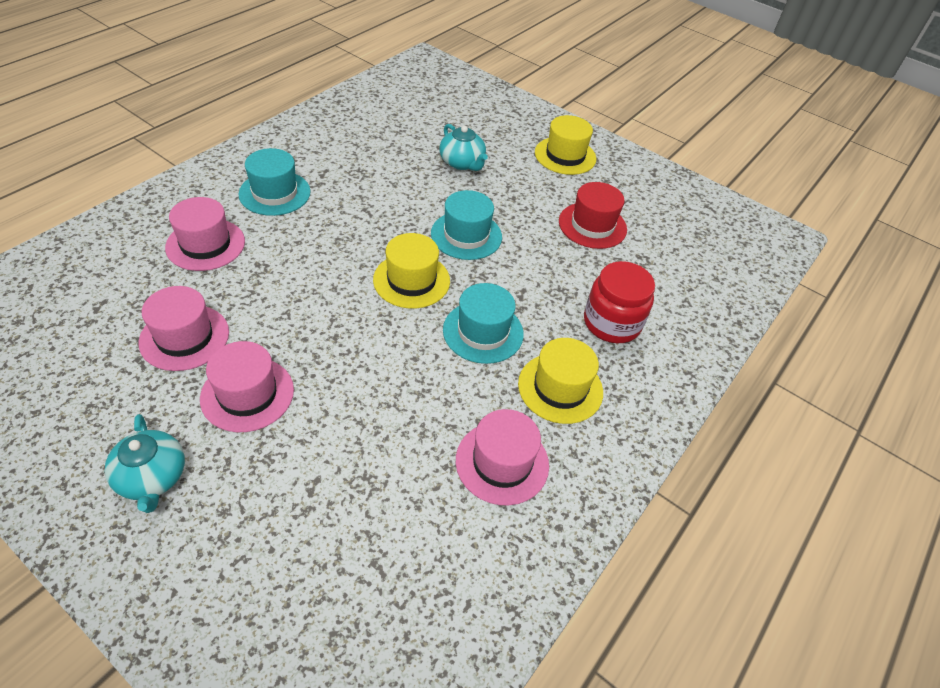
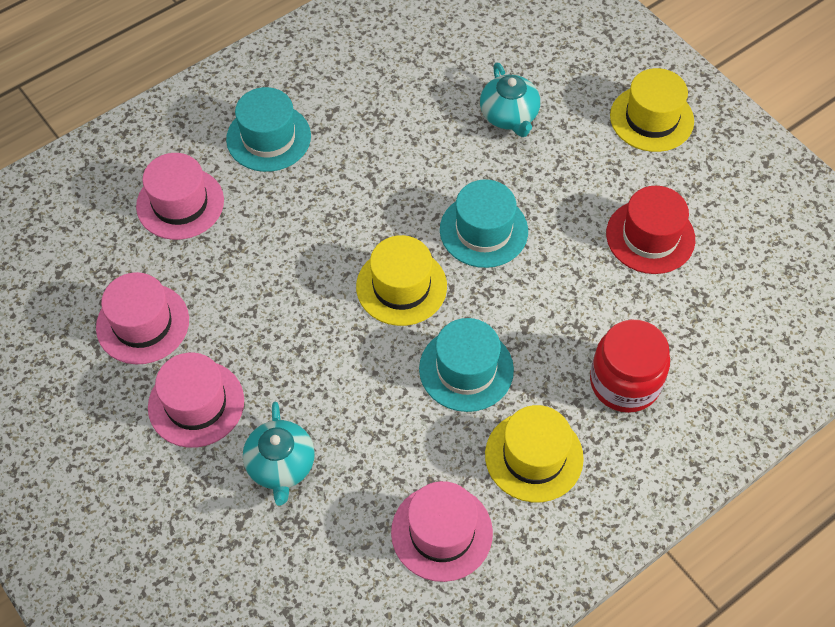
camera: 20 degrees right, 10 degrees up
turquoise teapot [105,414,185,513] -> turquoise teapot moved to [243,402,315,506]

